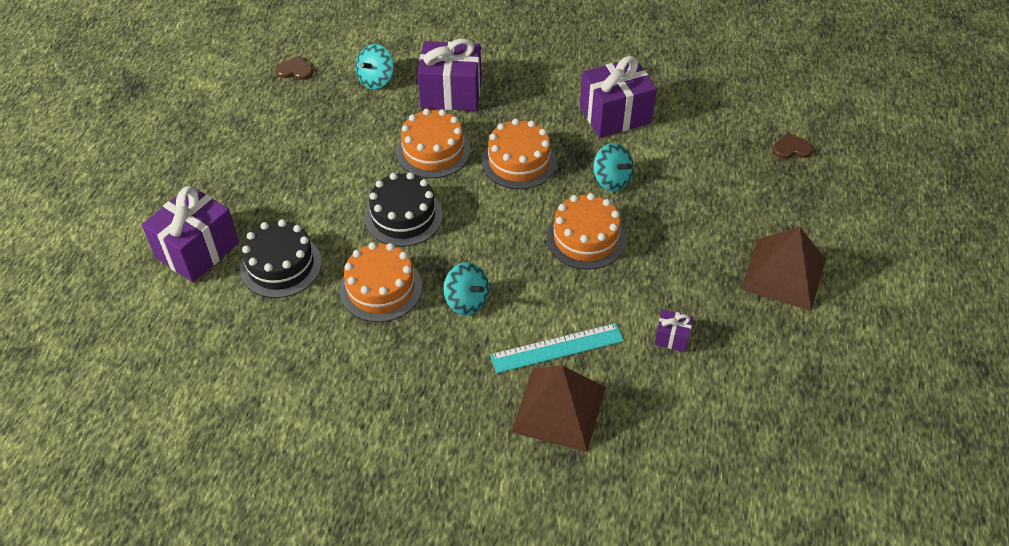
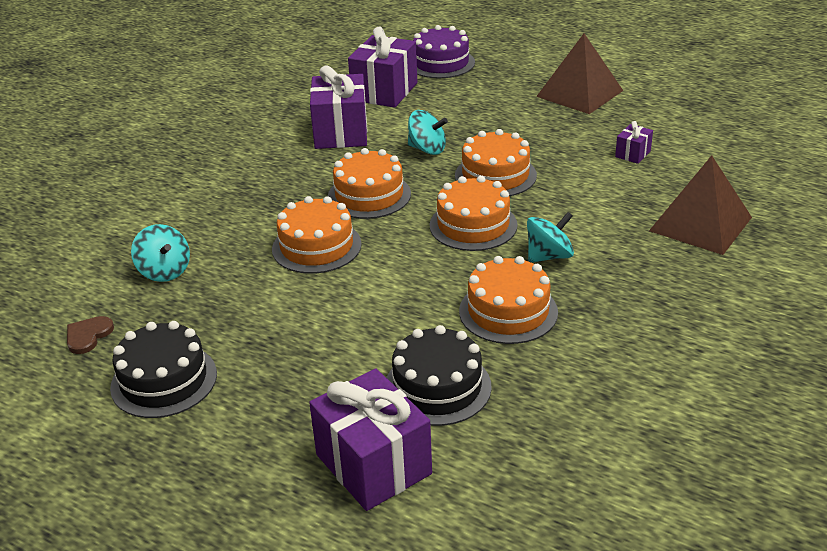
camera: 70 degrees left, 15 degrees down
black cake [365,172,443,247] -> black cake moved to [110,321,217,418]
purple gift [417,38,481,111] -> purple gift moved to [348,26,417,108]
turquoise ruler [490,323,624,373] -> none
turquoise spinning top [594,143,634,191] -> turquoise spinning top turned 45 degrees clockwise [408,110,448,155]
brown heart [773,133,813,159] -> purple cake [413,25,475,78]
none -> orange cake [430,176,518,251]

